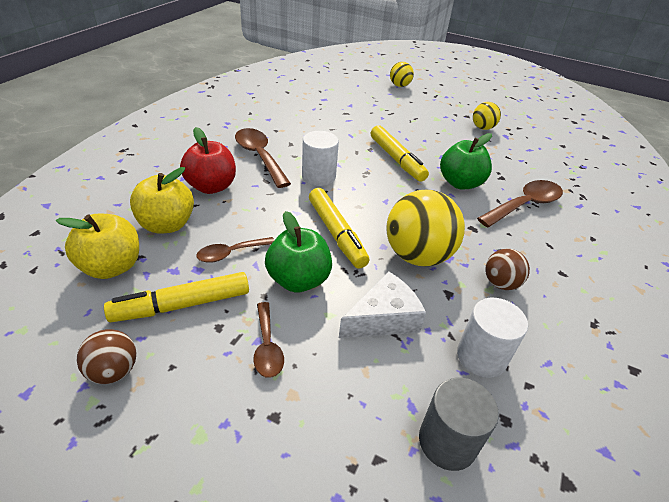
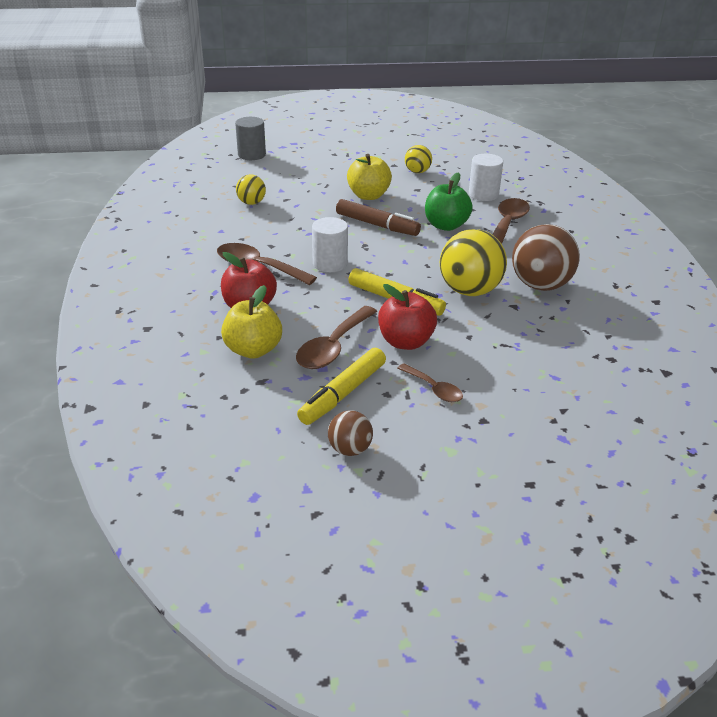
camera: 30 degrees left, 5 degrees down
yellow apple [56,214,139,279] -> yellow apple moved to [347,154,392,200]
brown spoon [196,237,274,263] -> brown spoon [296,306,377,369], size x1.68
green apple [265,211,332,293] -> red apple [378,284,437,350]
white cheese [339,271,426,338] -> none
yellow marker [371,125,429,182] -> brown marker [336,199,421,236]
yellow ball [390,62,414,87] -> yellow ball moved to [236,174,266,205]
grey cylinder [419,378,499,471] -> grey cylinder moved to [235,117,266,160]
white cylinder [457,298,528,378] -> white cylinder moved to [469,154,503,201]
brown ball [485,249,530,290] -> brown ball [512,224,580,291], size x1.88

